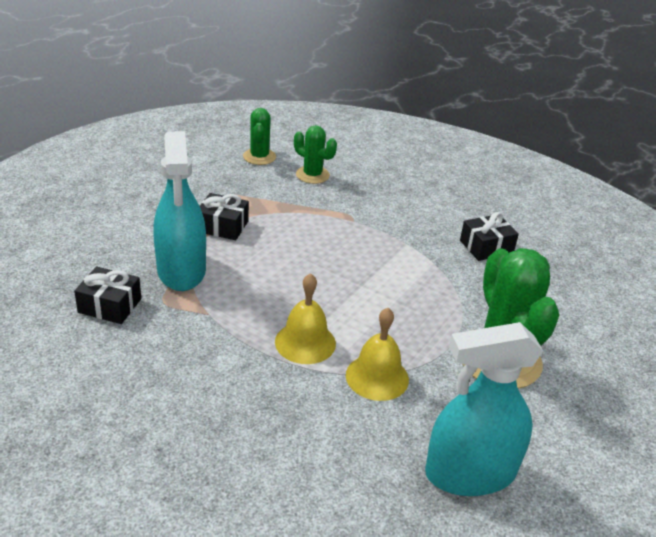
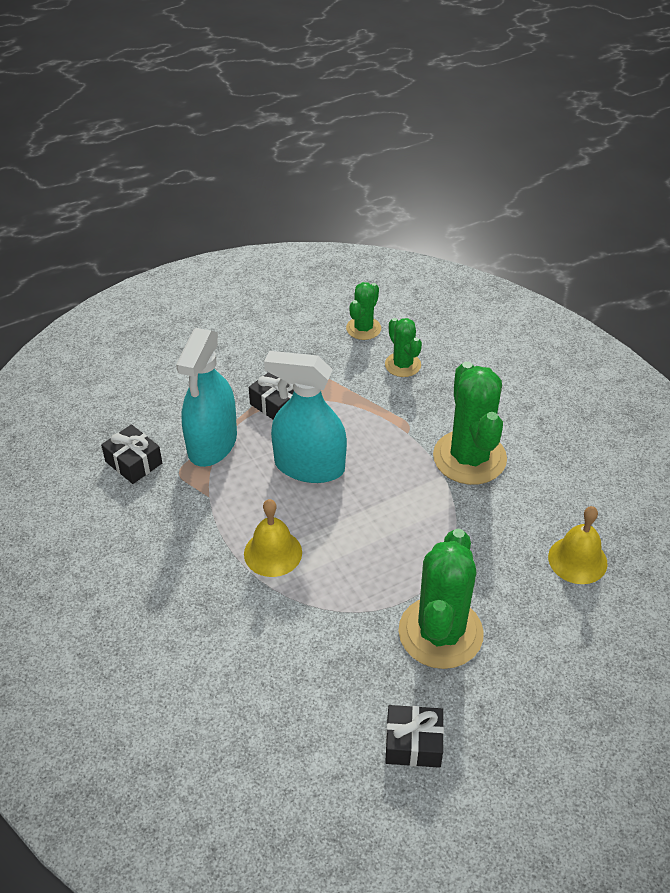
camera: 30 degrees right, 10 degrees up
yellow bell [346,308,409,401] -> yellow bell moved to [548,506,608,584]
turquoise spray bottle [425,322,543,496] -> turquoise spray bottle moved to [264,351,347,483]
black gift [460,212,519,261] -> black gift moved to [385,705,444,768]
none -> green cactus [433,361,507,485]

